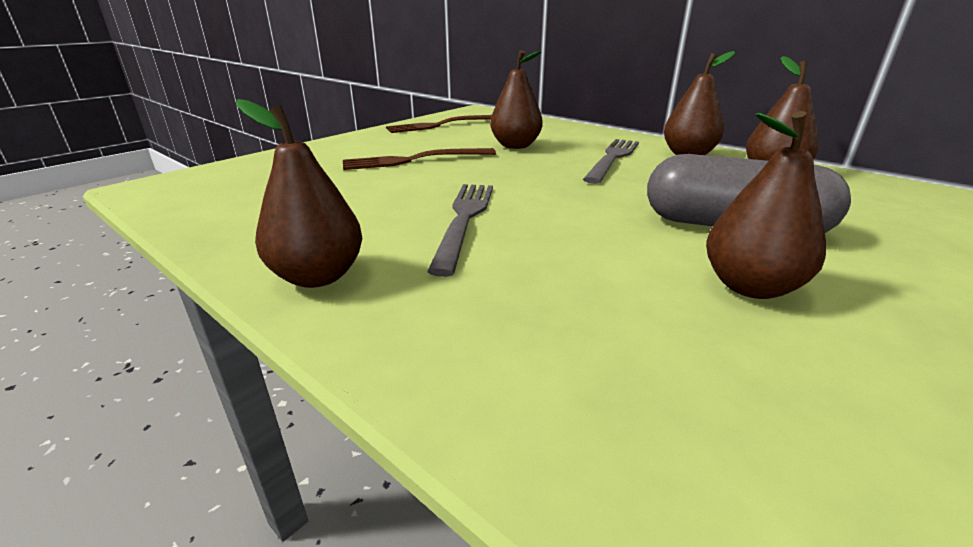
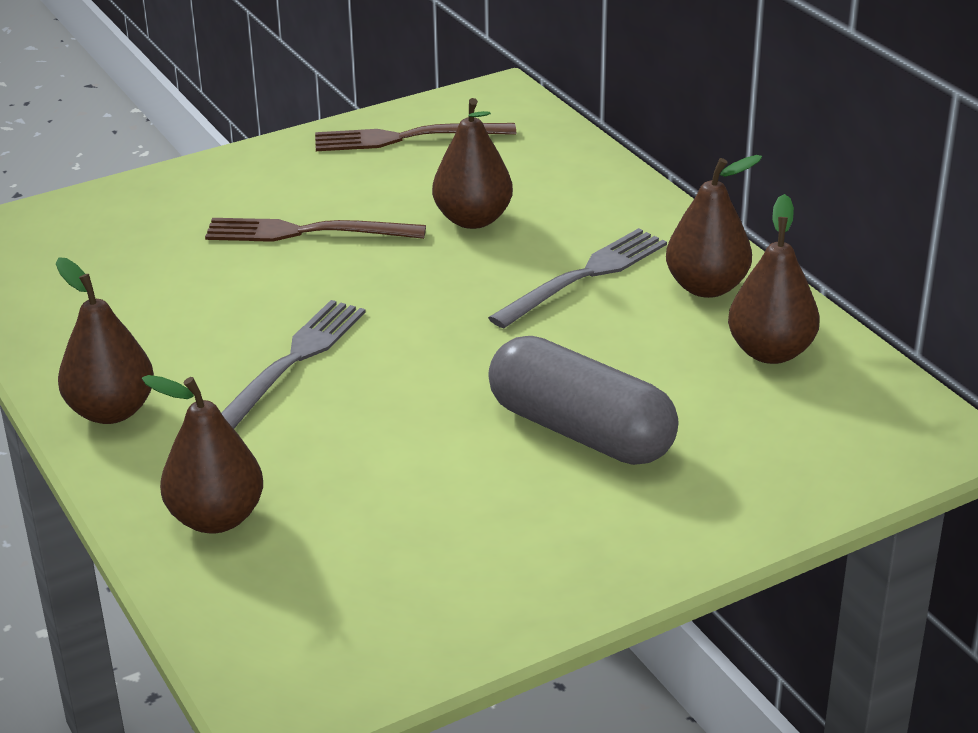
camera: 20 degrees right, 5 degrees up
brown pear [706,111,826,299] -> brown pear moved to [142,375,263,533]

